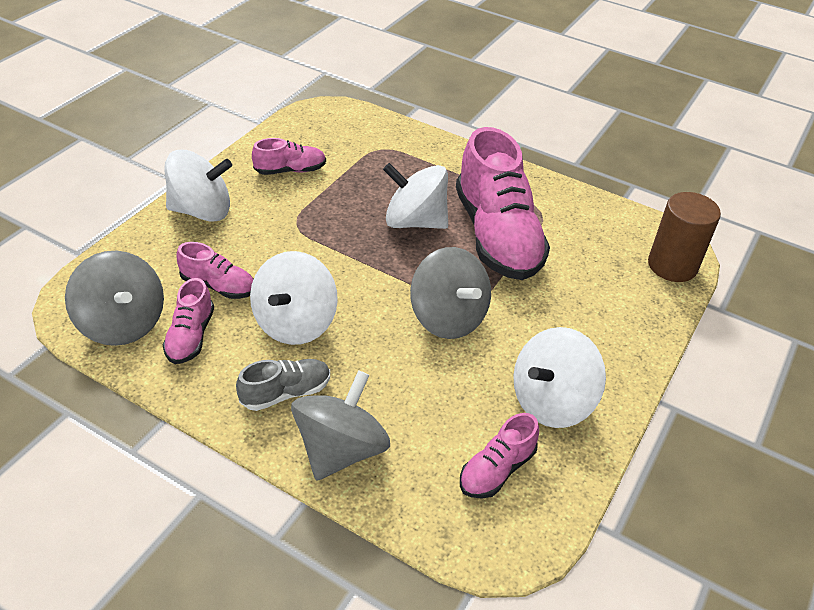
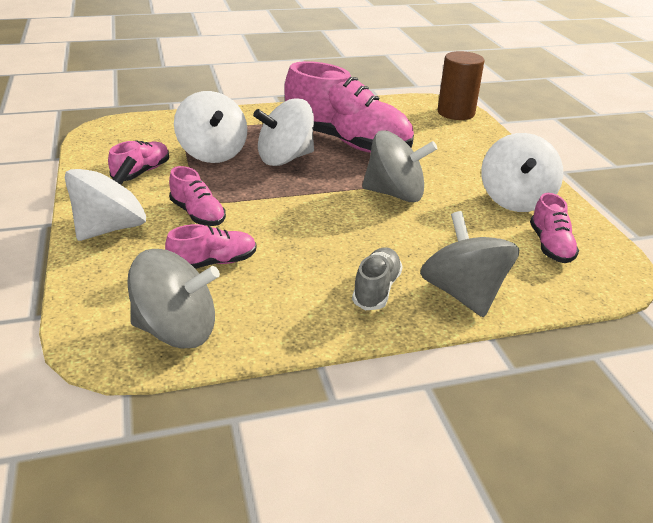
camera: 45 degrees left, 10 degrees down
pink shoe [163,278,214,364] -> pink shoe moved to [169,166,226,226]
white spinning top [250,251,338,345] -> white spinning top moved to [174,91,248,163]

